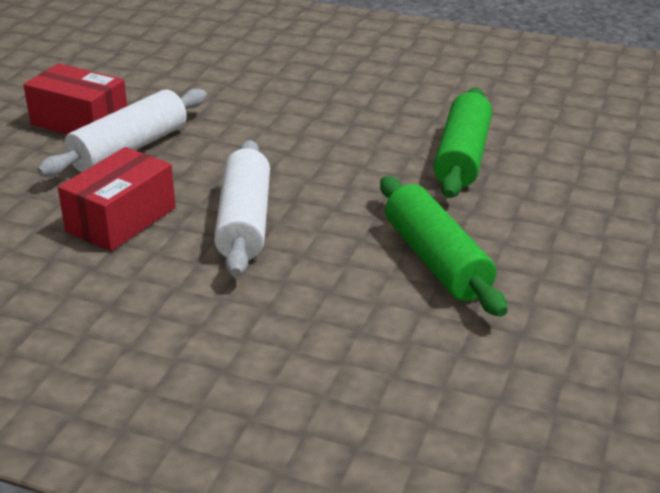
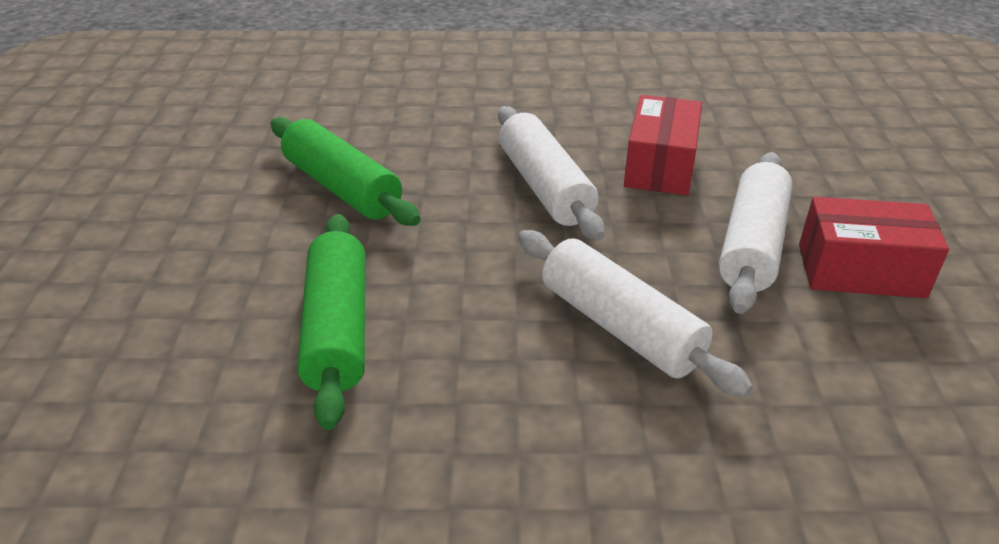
camera: 160 degrees right, 5 degrees up
none -> white rolling pin [518,230,753,397]

